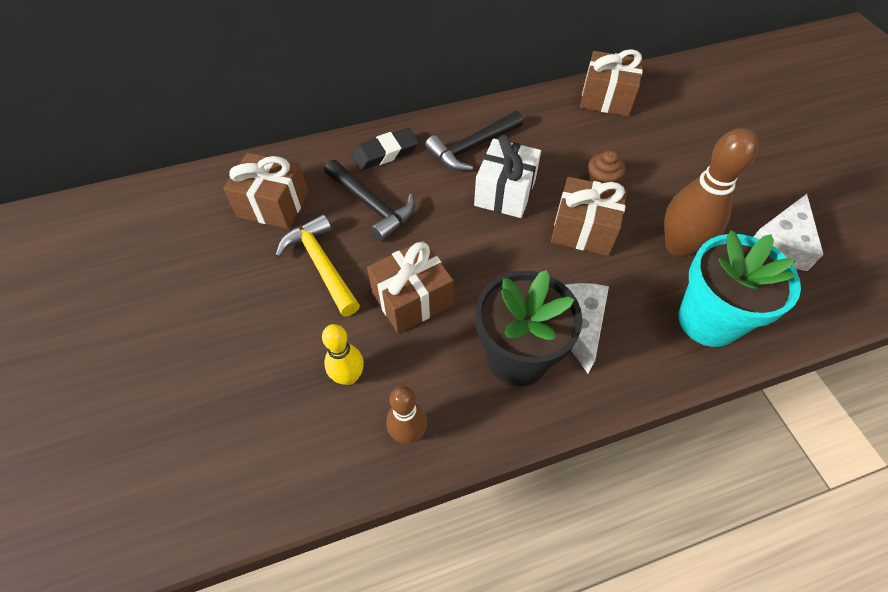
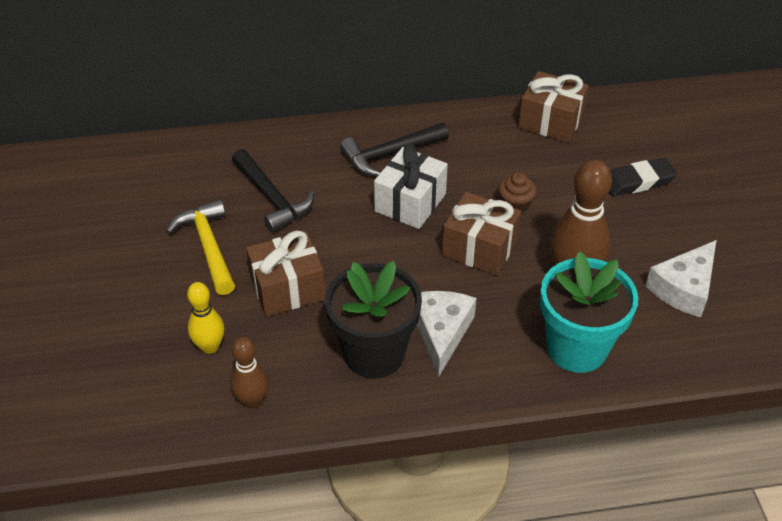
camera: 10 degrees right, 10 degrees down
brown gift [223,153,309,229] -> none
black eraser [352,128,418,171] -> black eraser moved to [609,158,677,196]

